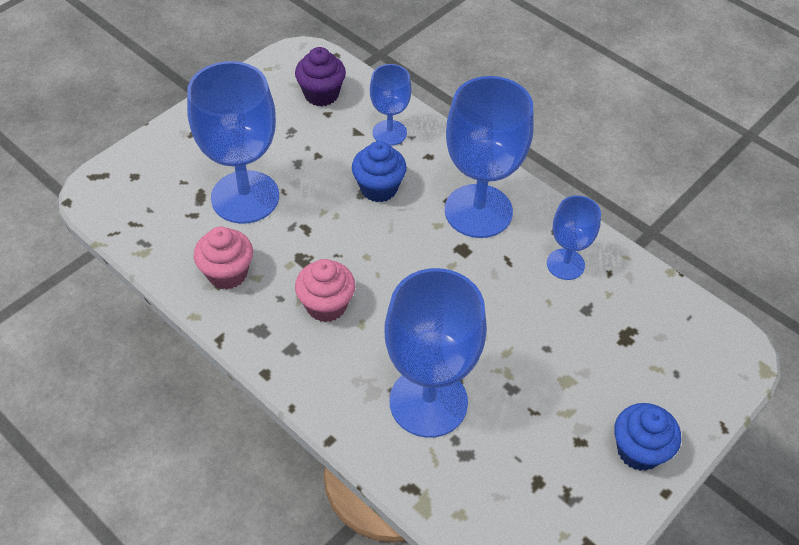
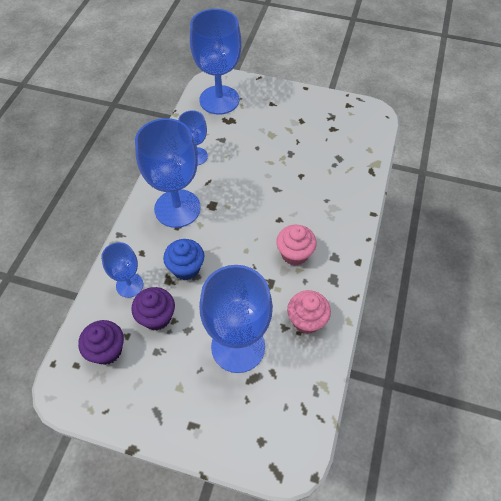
camera: 115 degrees left, 5 degrees up
blue goblet [384,268,487,438] -> blue goblet moved to [190,9,242,115]
blue cupcake [614,403,681,471] -> none
none -> purple cupcake [131,287,175,331]

